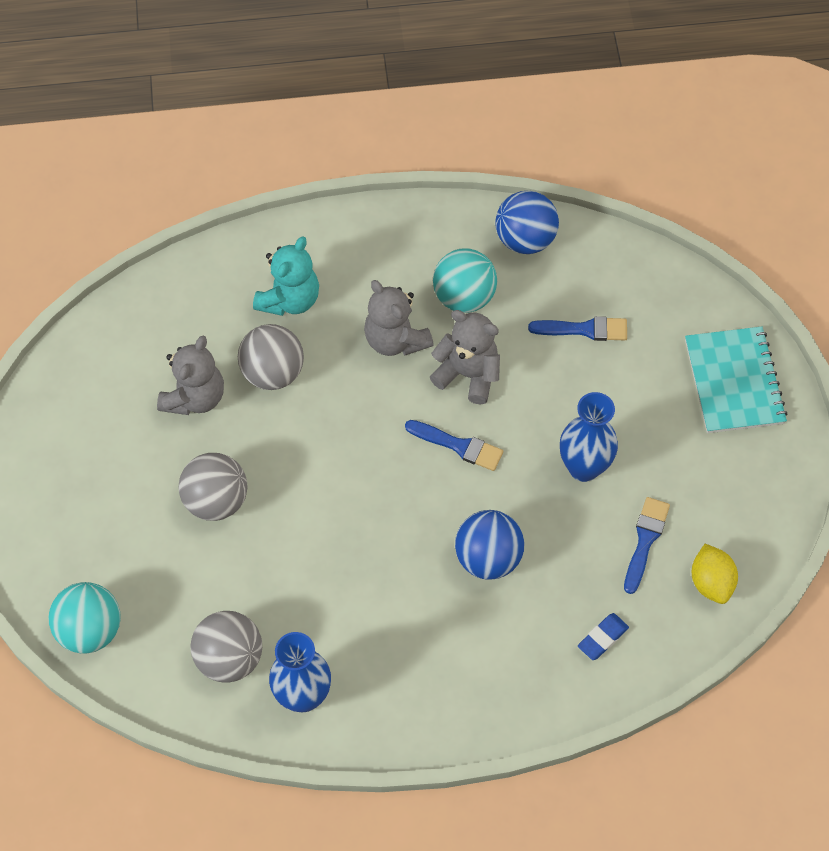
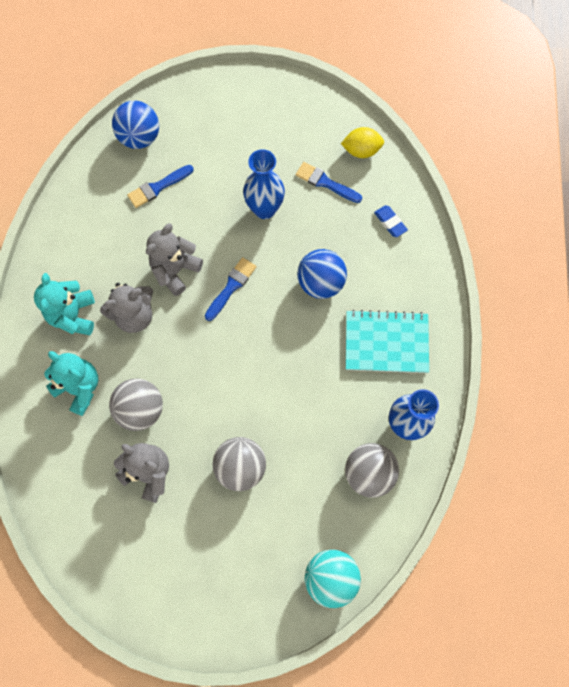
camera: 80 degrees left, 10 degrees up
turquoise ball [433,249,497,313] -> none
blue ball [495,191,559,254] -> blue ball moved to [112,101,159,149]
blue brush [528,316,627,341] -> blue brush turned 135 degrees counterclockwise [127,165,194,208]
turquoise notebook [685,326,787,433] -> turquoise notebook moved to [346,310,429,373]
none -> turquoise teddy bear [34,273,95,335]

